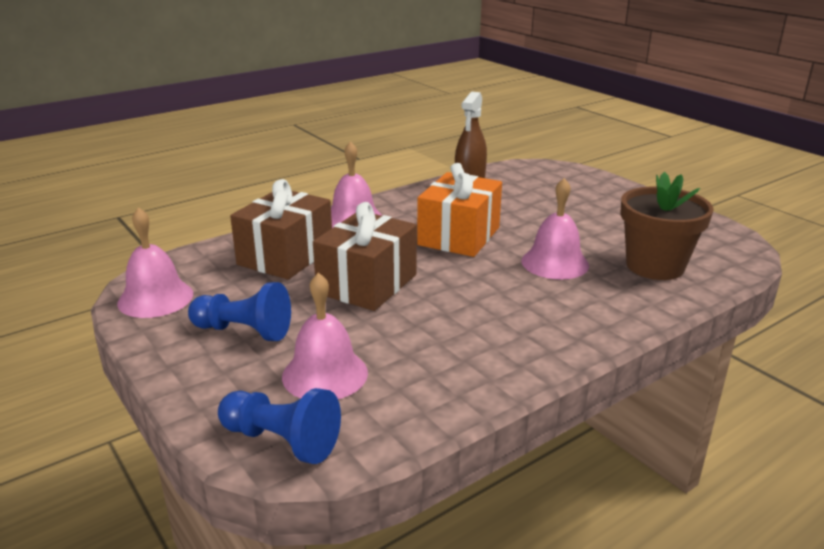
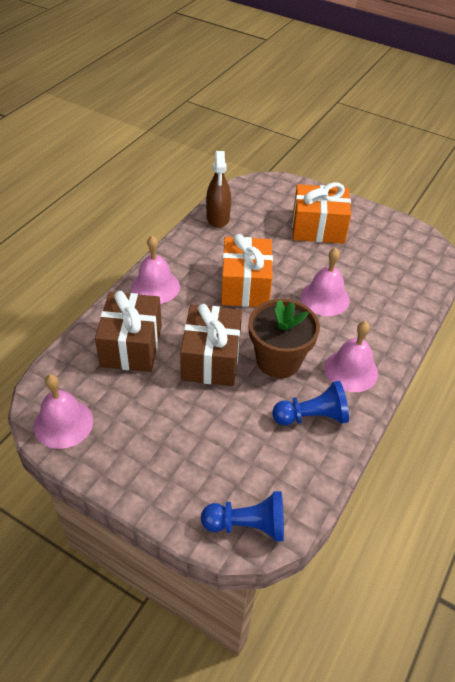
camera: 25 degrees left, 20 degrees up
blue pawn [188,282,291,341] -> blue pawn moved to [272,381,349,426]
pink bell [282,273,368,399] -> pink bell moved to [324,321,378,392]
brown flower pot [620,172,714,280] -> brown flower pot moved to [248,299,320,378]
none -> orange gift [292,182,351,244]

